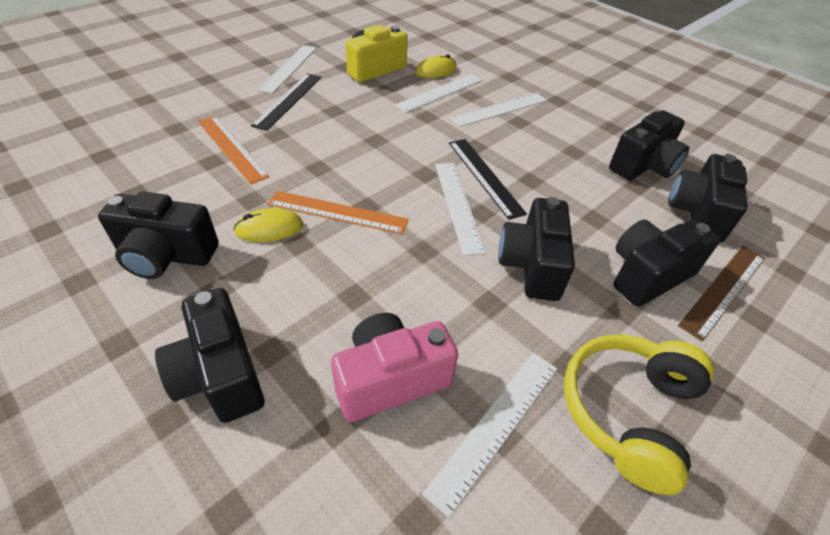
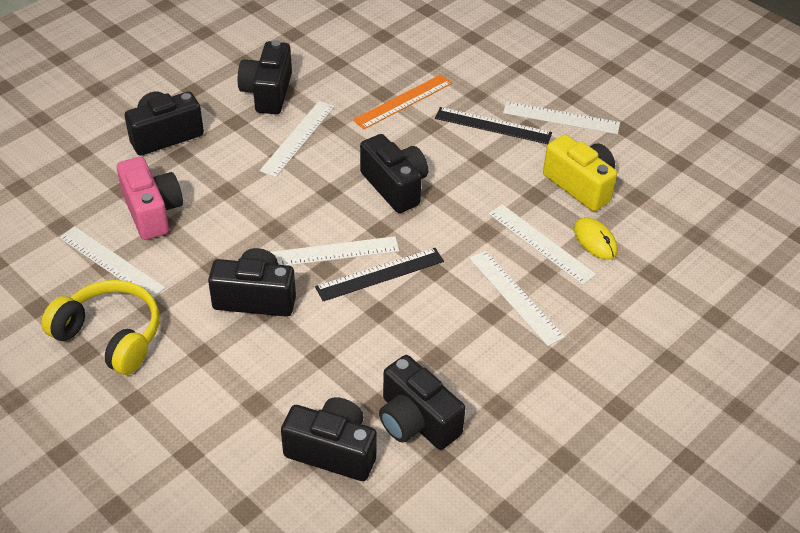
camera: 90 degrees right, 0 degrees up
yellow mouse [233,208,304,242] -> white ruler [260,101,335,177]
orange ruler [268,191,409,234] -> none
black camera [613,220,720,307] -> black camera moved to [360,134,428,213]
brown ruler [678,246,765,341] -> none

